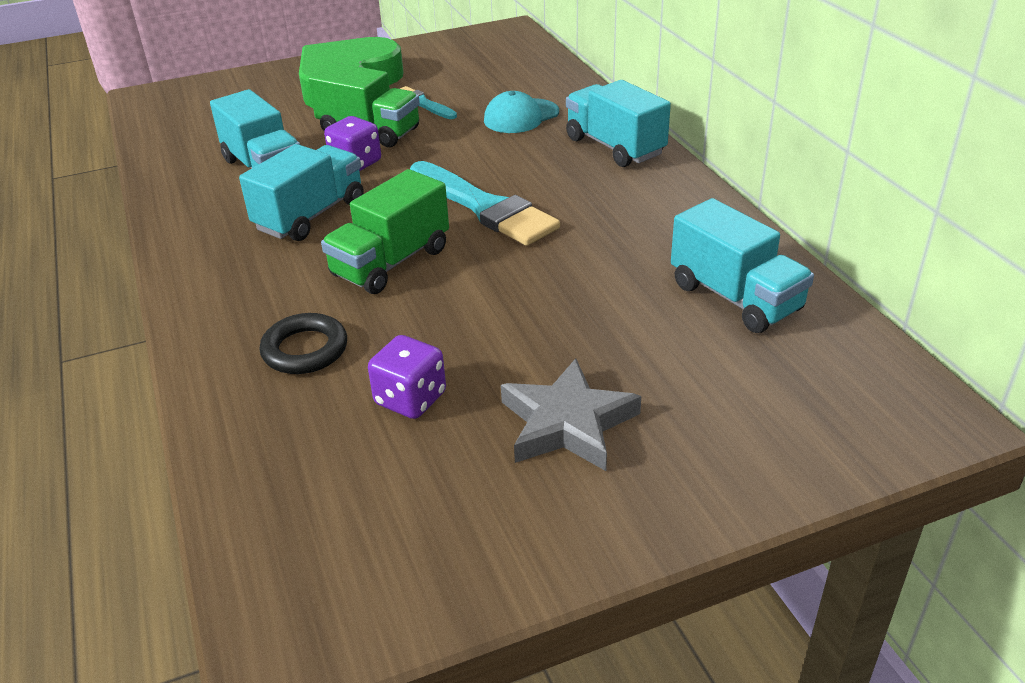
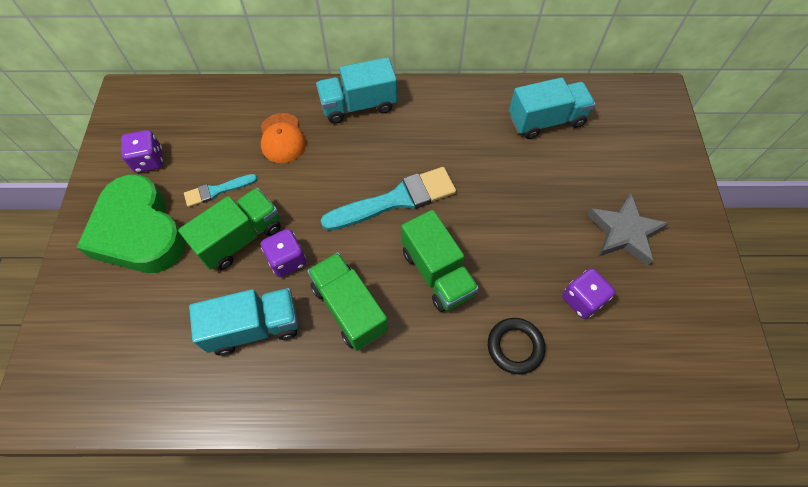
camera: 70 degrees left, 25 degrees up
turquoise truck [239,144,364,241] -> green truck [307,252,388,351]
turquoise cap [484,91,559,133] -> orange cap [261,113,306,163]
none -> purple dice [121,130,163,173]

